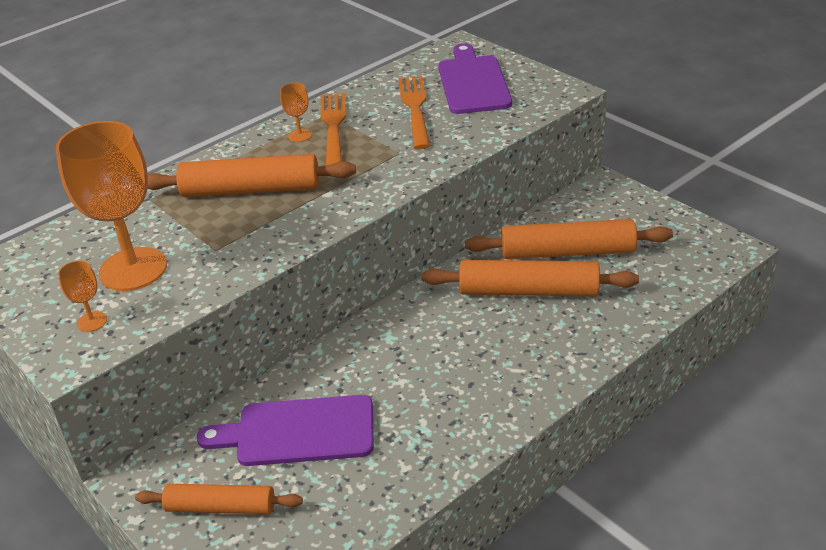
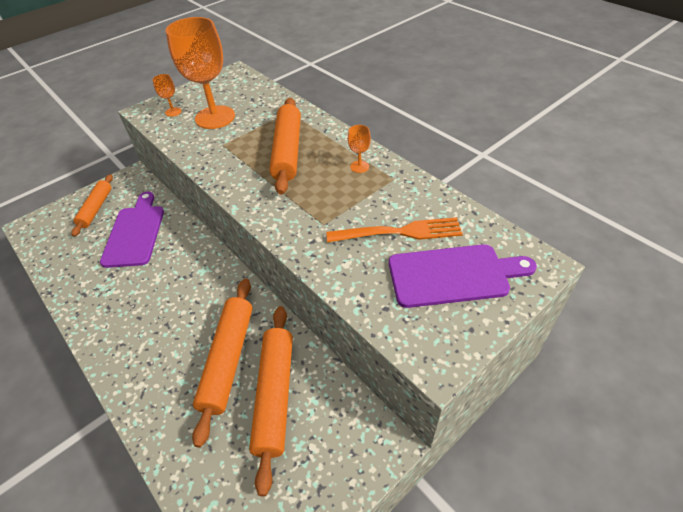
camera: 90 degrees right, 10 degrees up
orange fork [321,93,346,165] -> none

